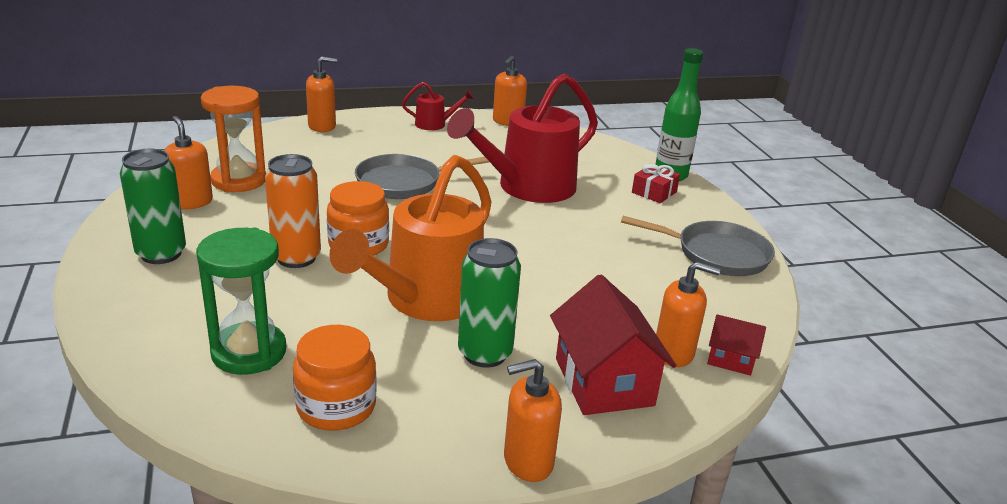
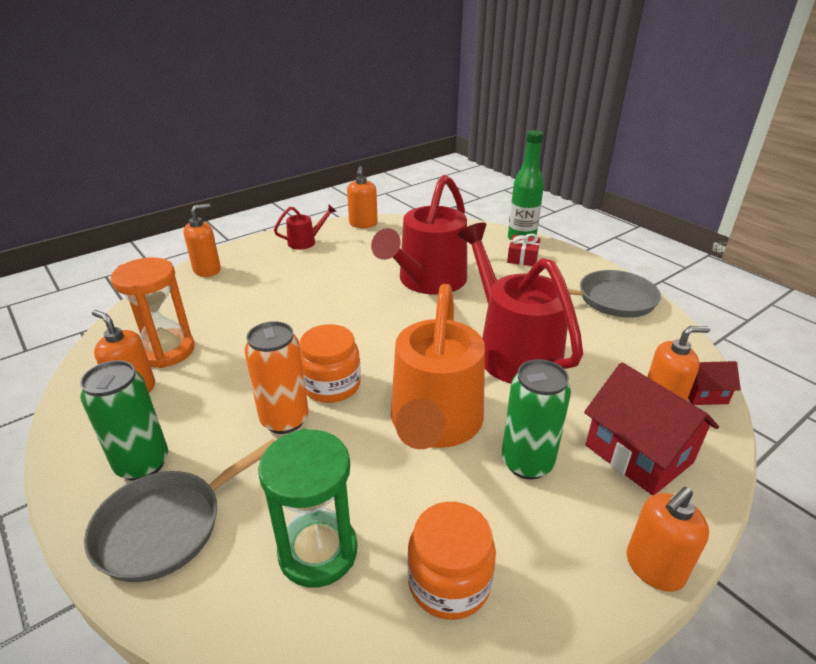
camera: 20 degrees left, 5 degrees up
grey pan [355,154,489,199] -> grey pan moved to [84,439,275,582]
none -> red watering can [457,223,583,384]

